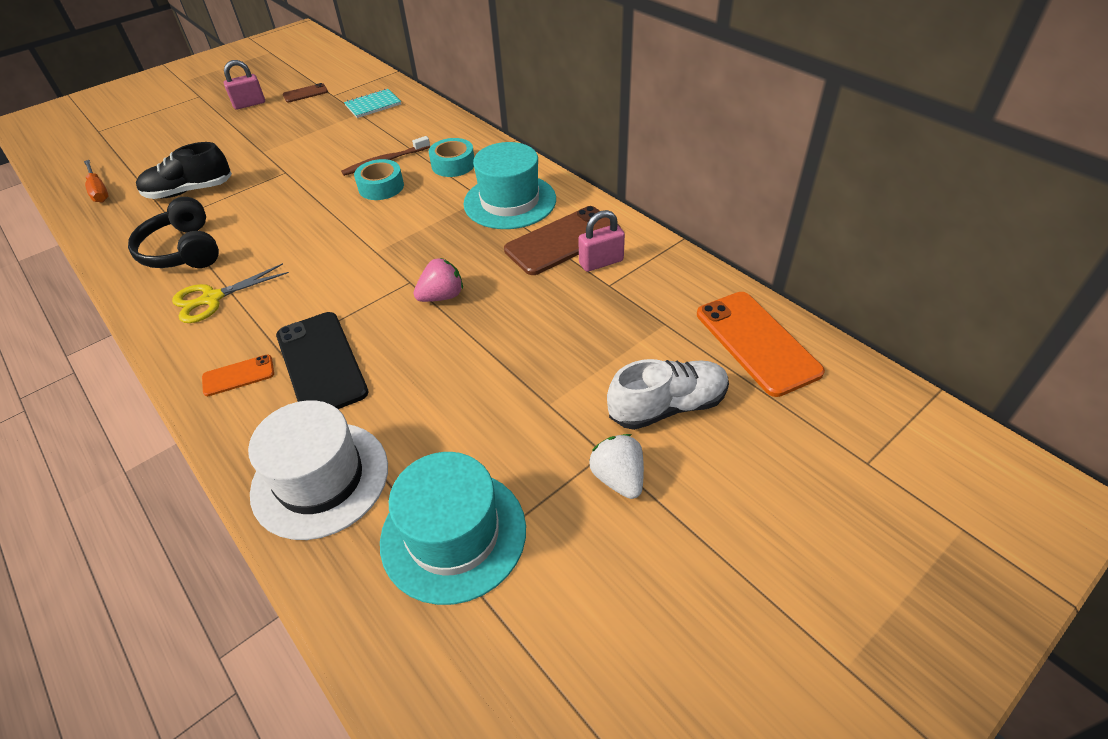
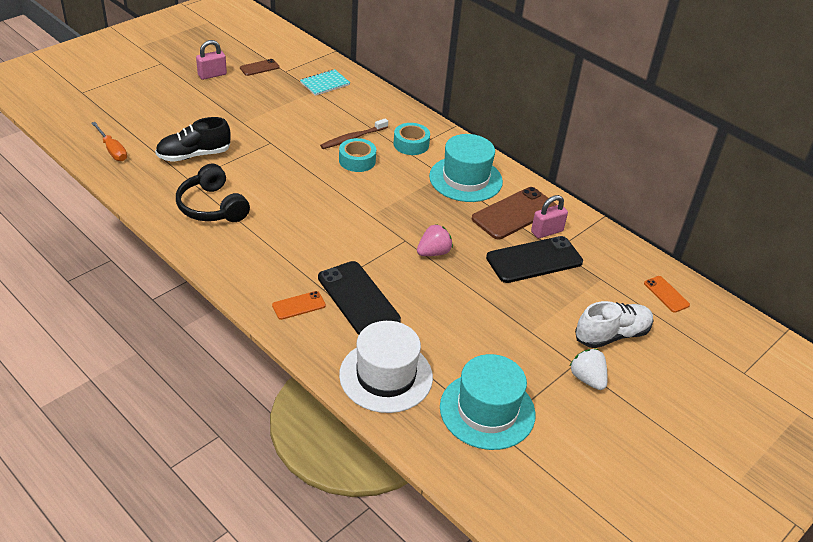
camera: 10 degrees left, 5 degrees down
yellow scissors [172,263,289,323] -> none
orange phone [697,292,825,397] -> orange phone [644,276,690,313], size x0.50
none -> black phone [486,236,583,283]

